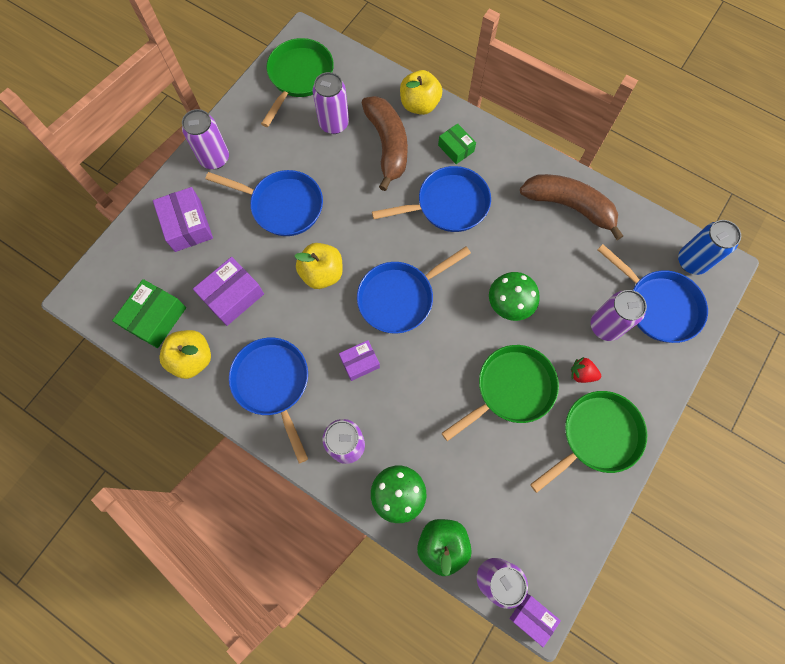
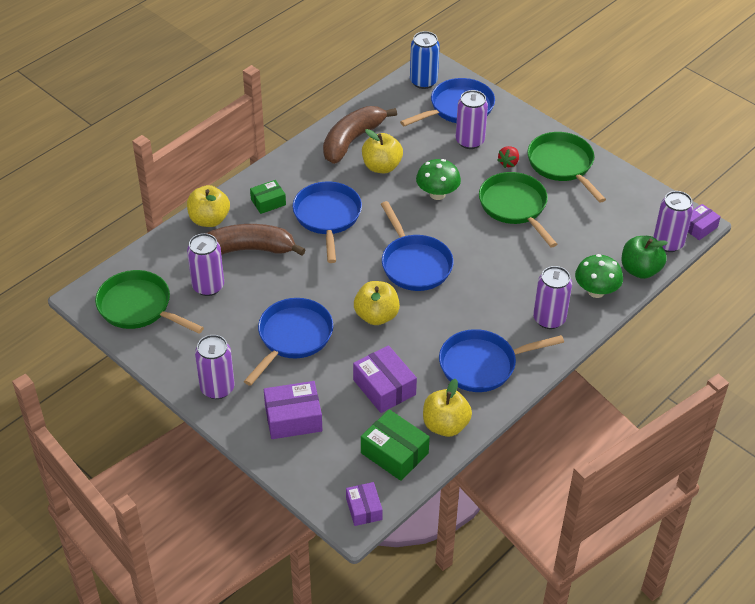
camera: 80 degrees left, 25 degrees down
purple box [339,340,380,381] -> purple box moved to [346,482,383,526]
none -> yellow apple [362,129,403,173]

